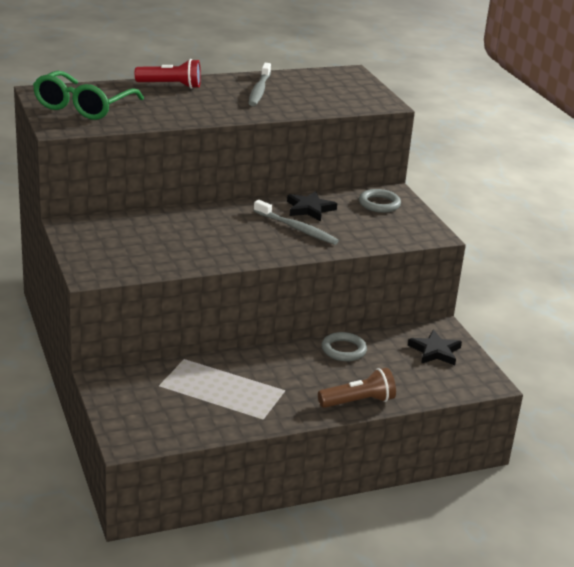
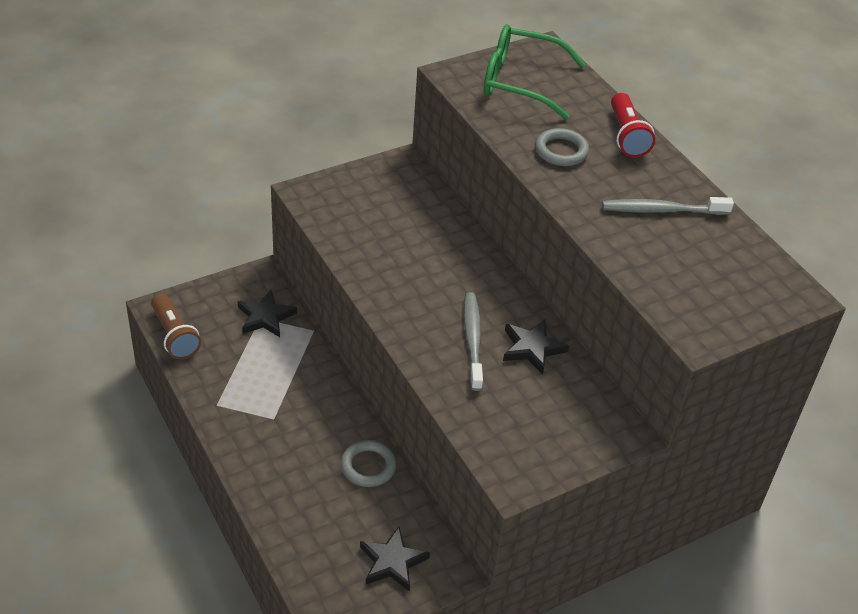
camera: 80 degrees right, 15 degrees up
grey toothbrush [254,200,339,245] -> grey toothbrush turned 150 degrees clockwise [464,292,483,391]
brown flashlight [318,368,396,408] -> brown flashlight moved to [151,293,201,359]
grey ring [359,189,401,213] -> grey ring moved to [535,128,589,166]
none -> black star [238,290,297,337]

